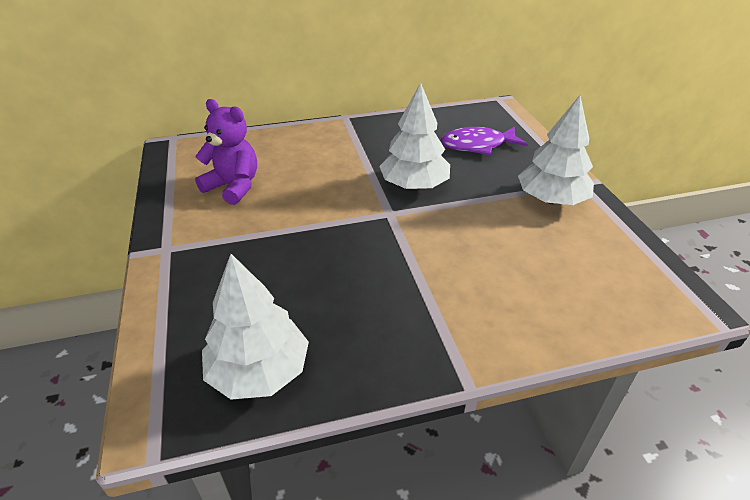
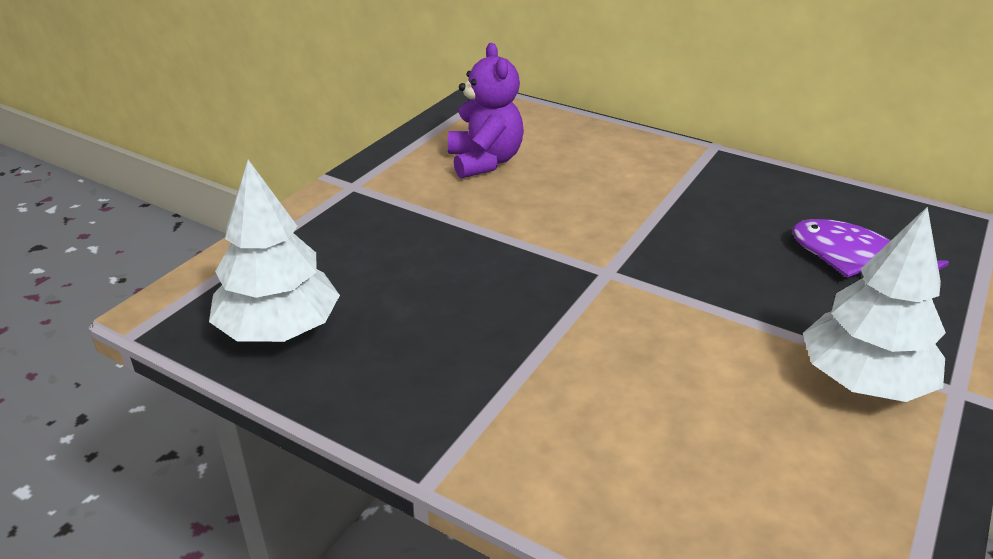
camera: 45 degrees right, 5 degrees down
white tree [379,82,450,190] -> none

